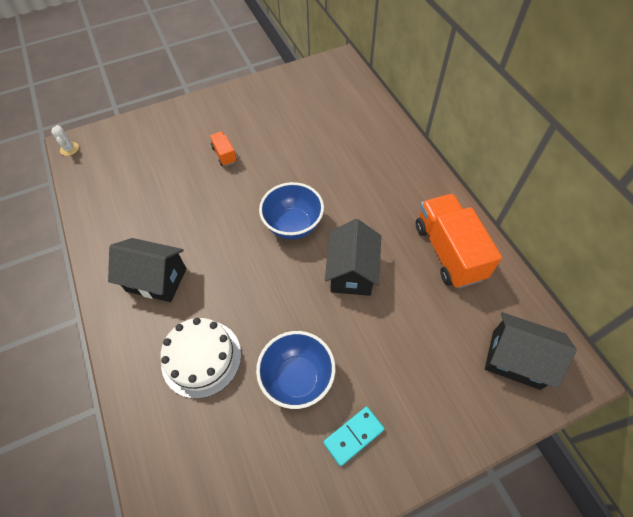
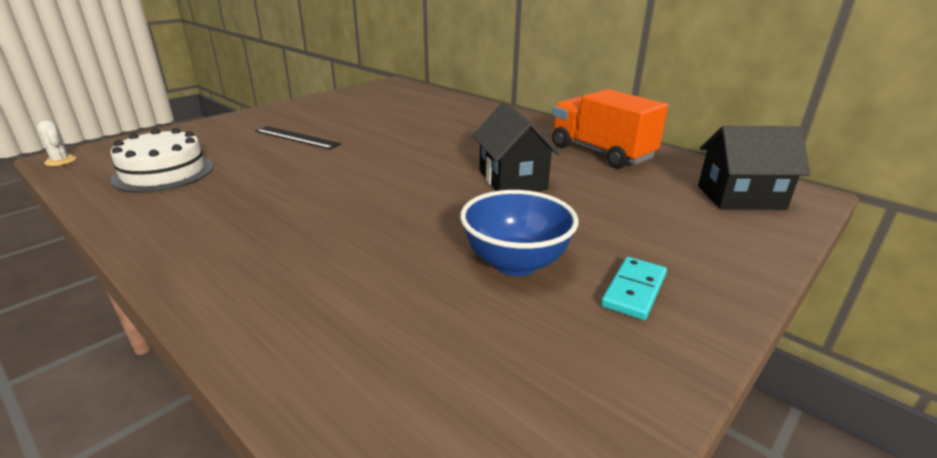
camera: 25 degrees left, 30 degrees down
black house [108,238,186,302] -> none
white cake [161,318,241,399] -> white cake moved to [111,128,213,193]
orange truck [209,131,237,167] -> black ruler [255,126,342,149]
blue bowl [259,182,324,239] -> none

